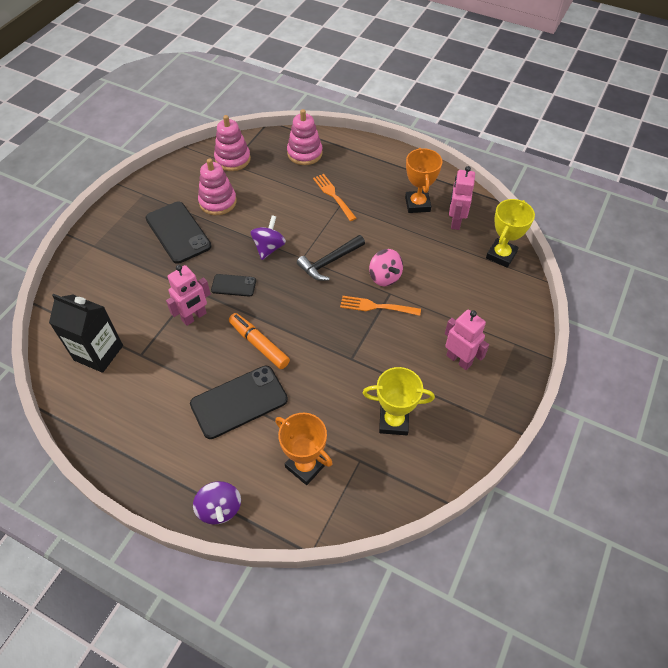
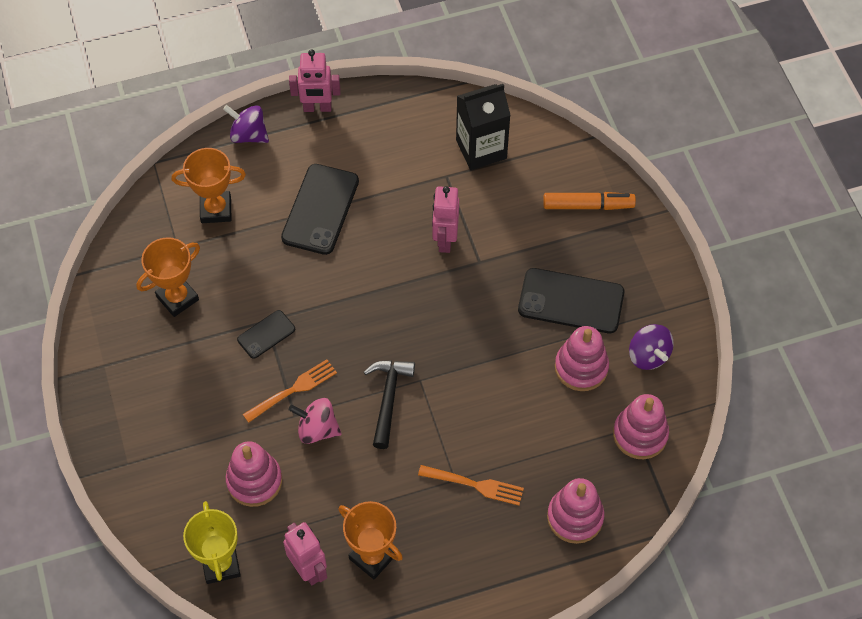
camera: 135 degrees right, 5 degrees up
black phone [211,274,256,297] -> black phone moved to [237,310,295,359]
orange marker [229,313,290,369] -> orange marker moved to [543,192,636,210]
purple spinning top [251,215,286,260] -> purple spinning top moved to [629,324,674,370]
yellow trophy [363,367,435,435] -> orange trophy [137,237,200,317]
pink robot [445,310,489,370] -> pink robot moved to [289,49,341,112]
none -> pink stacking toy [226,441,282,507]

